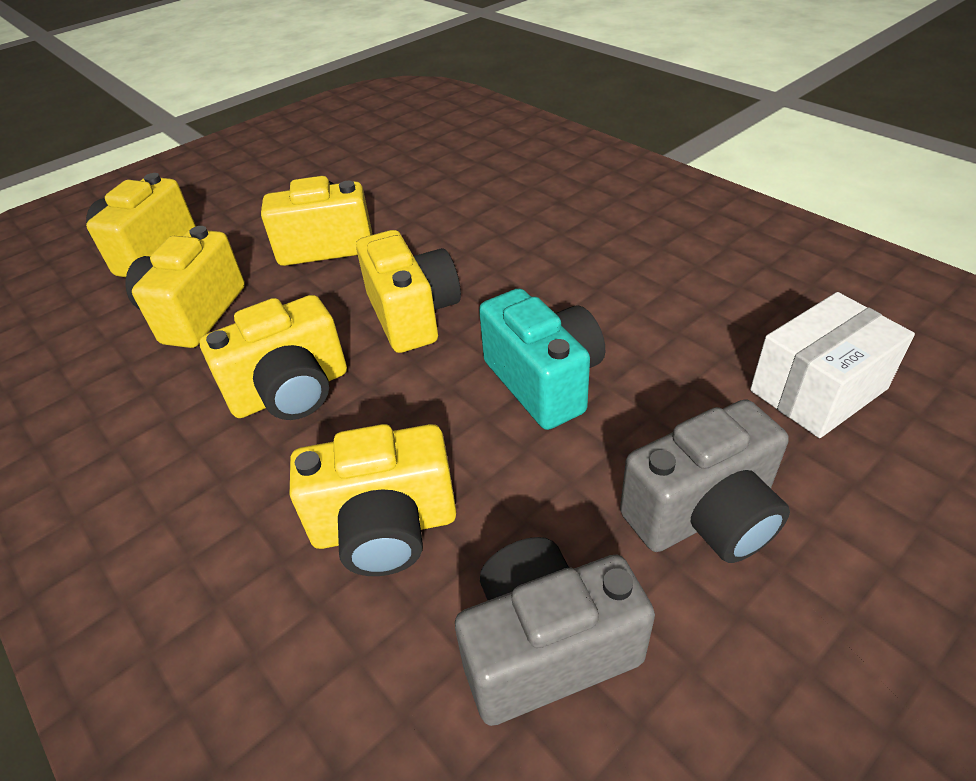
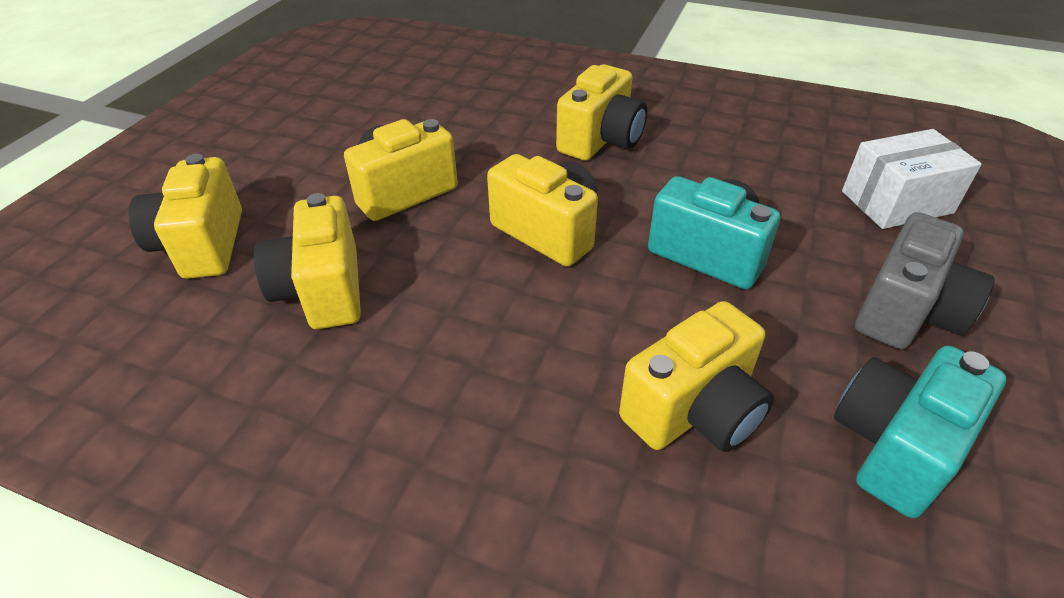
camera: 30 degrees left, 0 degrees up
yellow camera [200,295,347,420] -> yellow camera moved to [556,65,647,161]
grey camera [455,537,655,726] -> turquoise camera [834,346,1006,518]
white box [750,292,915,438] -> white box turned 45 degrees clockwise [842,129,982,229]

